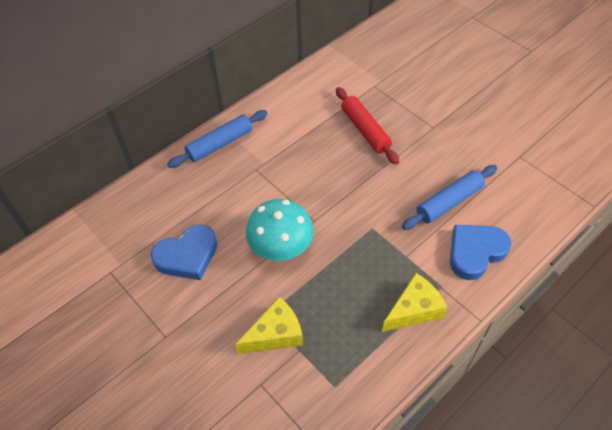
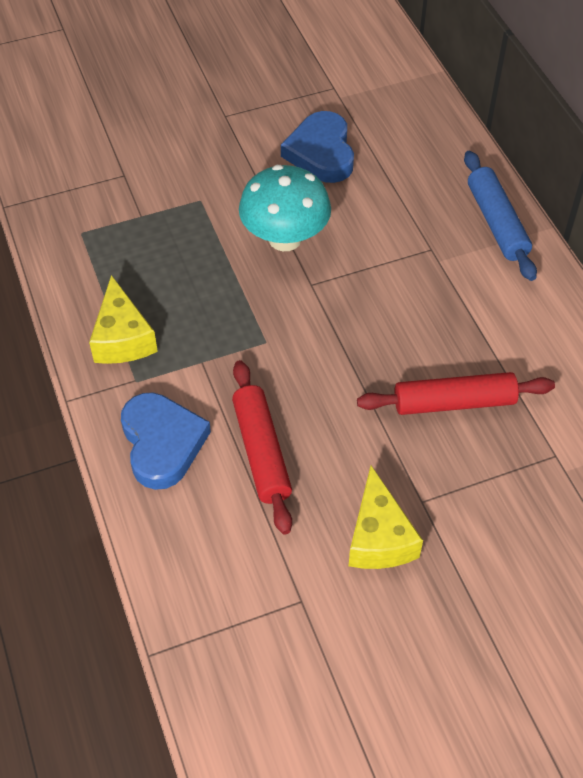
camera: 110 degrees right, 0 degrees up
yellow cheese [235,297,303,354] -> yellow cheese moved to [349,465,423,569]
blue rolling pin [402,165,497,230] -> red rolling pin [232,360,292,535]

